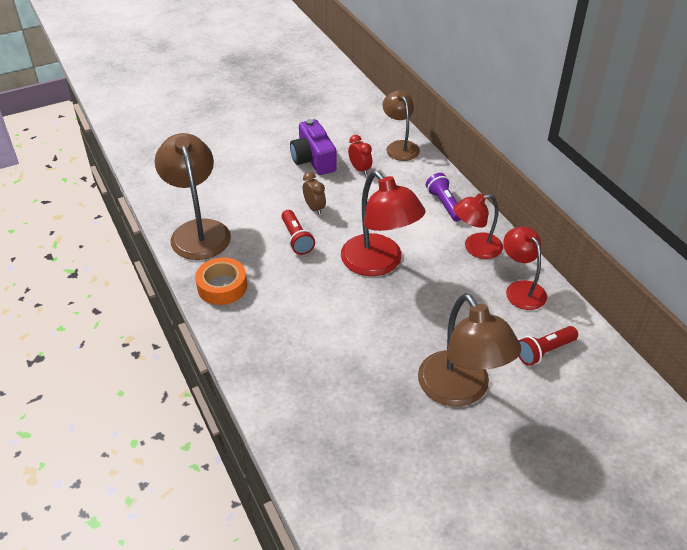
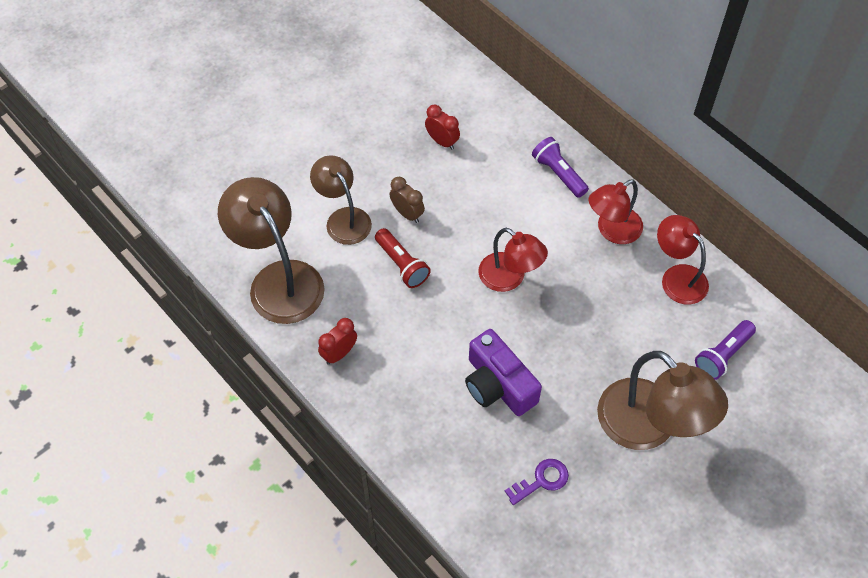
camera: 15 degrees left, 15 degrees up
orange tape [195,257,247,305] -> red clock [318,318,357,365]
purple camera [290,119,337,175] -> purple camera moved to [465,329,542,416]
red lamp [341,171,426,276] -> red lamp [478,228,548,292], size x0.63
brown lamp [383,90,420,161] -> brown lamp moved to [310,155,372,245]
red flashlight [518,326,578,366] -> purple flashlight [695,320,756,380]
none -> purple key [505,459,569,505]

